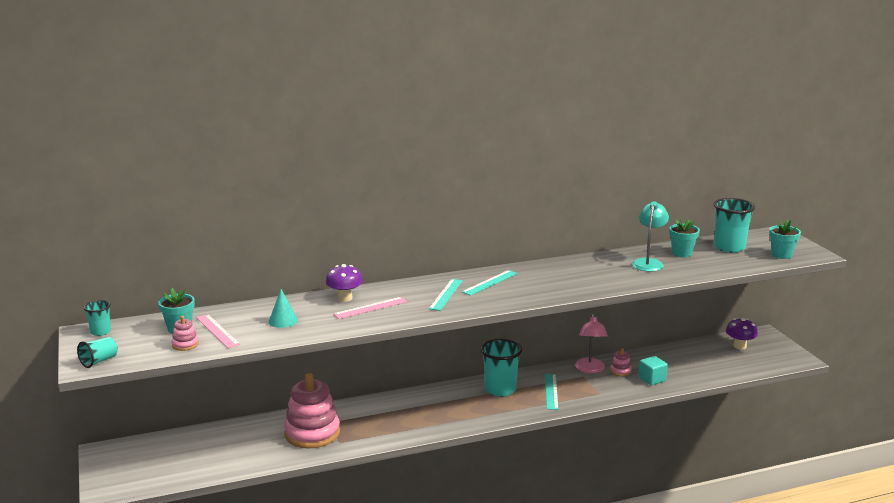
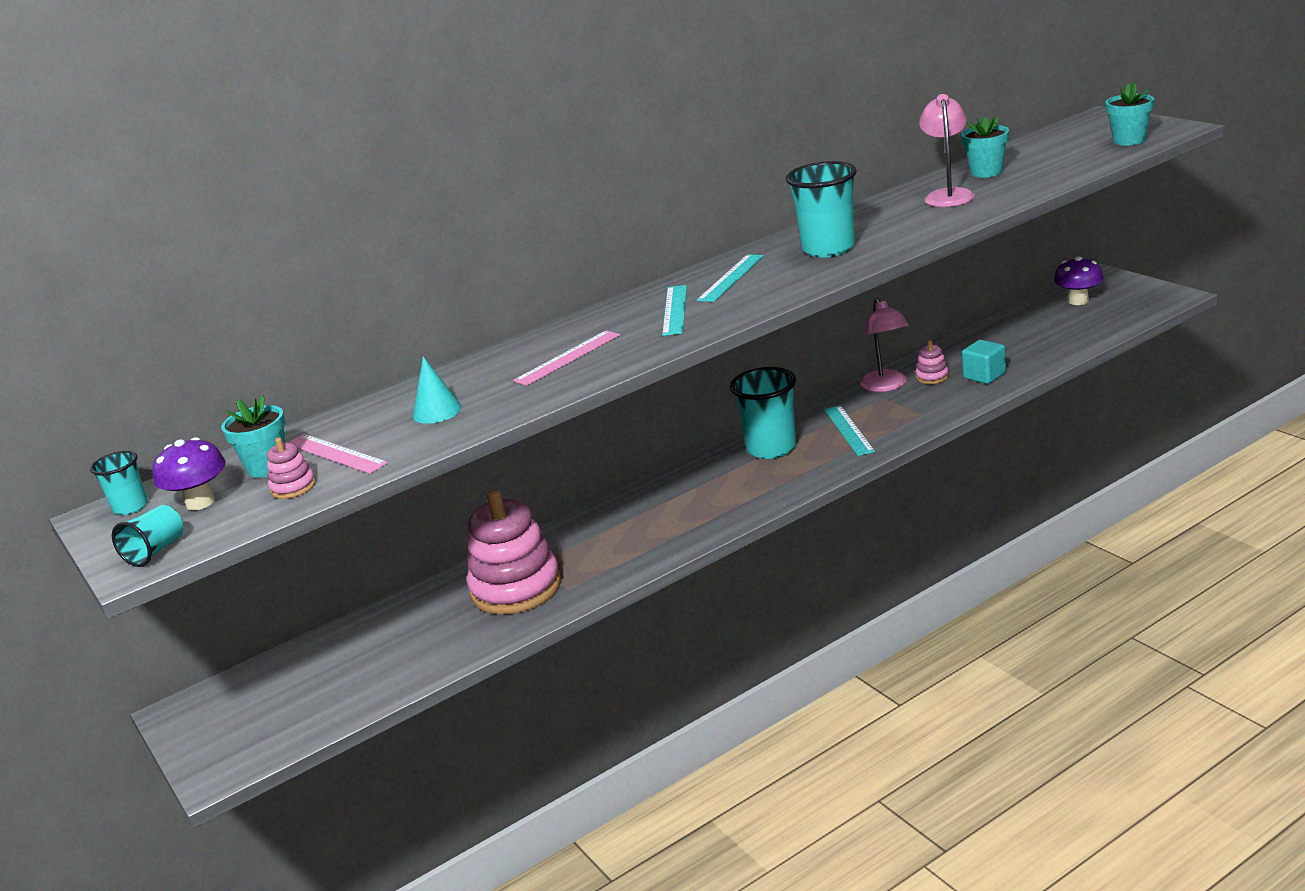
camera: 10 degrees left, 5 degrees up
purple mushroom [326,264,363,302] -> purple mushroom moved to [152,437,226,510]
turquoise lamp [632,201,669,272] -> pink lamp [919,94,975,207]
turquoise cup [714,198,755,253] -> turquoise cup moved to [786,161,857,258]

